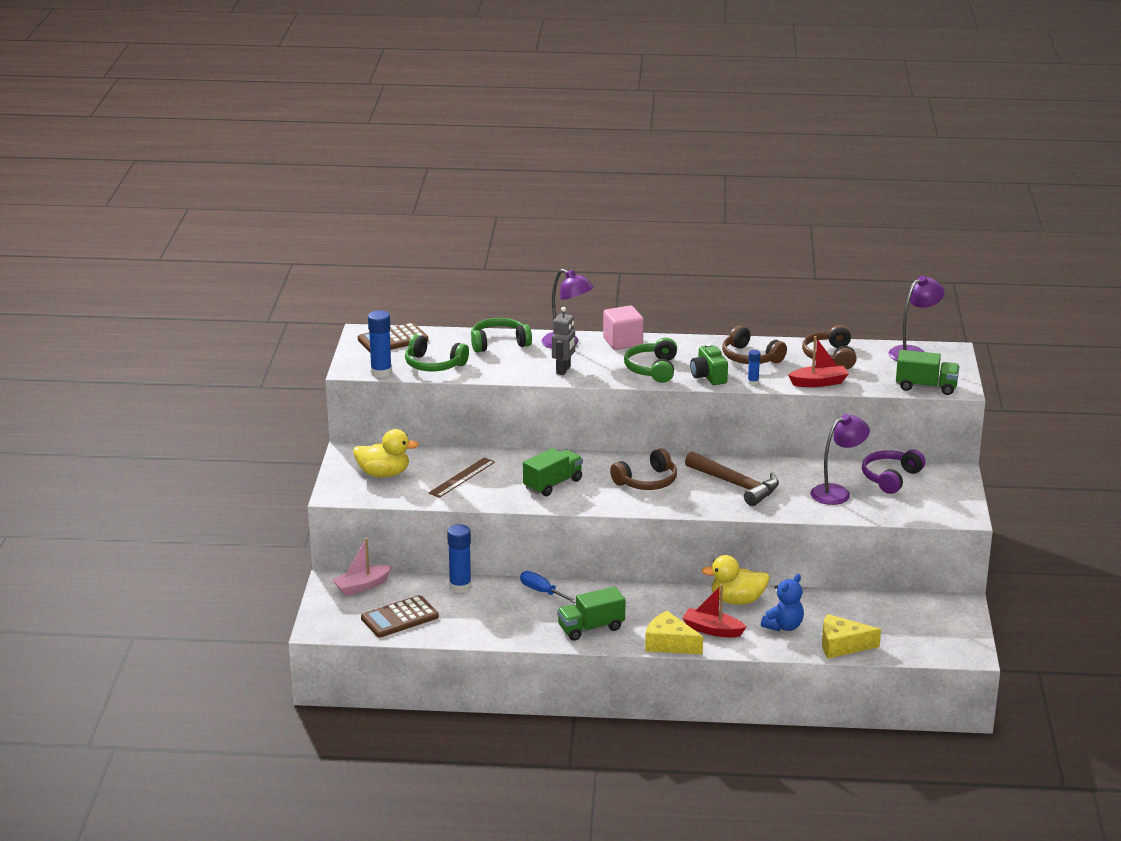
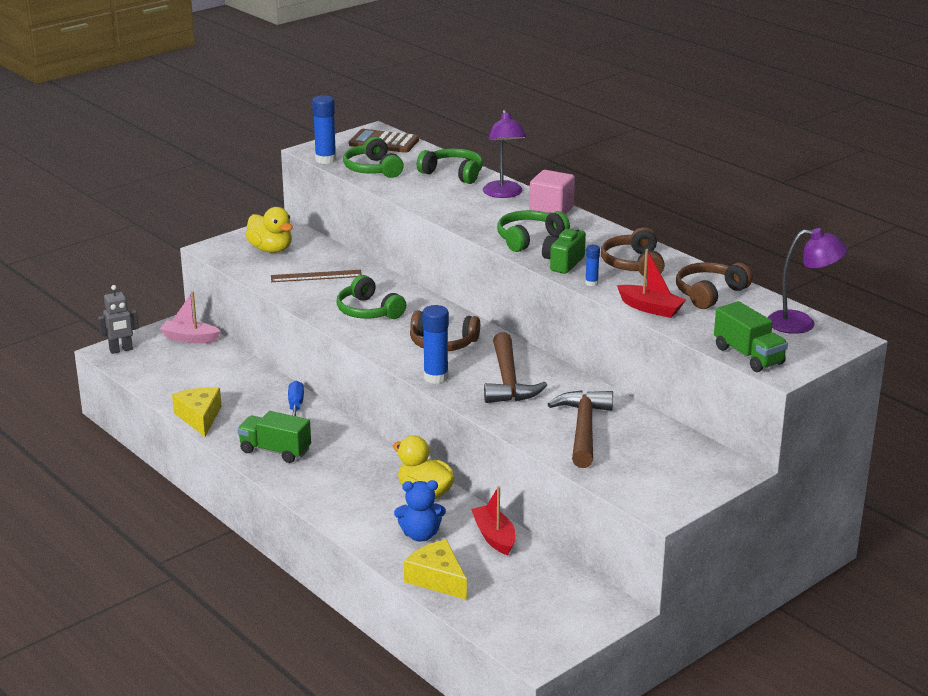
camera: 45 degrees right, 0 degrees up
brown calculator [361,595,439,637] -> none
blue glue stick [447,524,471,593] -> blue glue stick moved to [422,305,449,384]
green truck [523,448,583,496] -> green headphones [336,275,406,319]
grey robot [552,307,575,375] -> grey robot moved to [98,285,139,354]
yellow cheese [645,611,703,654] -> yellow cheese moved to [172,387,222,437]
red boat [682,584,746,637] -> red boat moved to [471,486,515,555]
purple lamp [811,414,870,505] -> brown hammer [548,390,613,468]
purple headphones [862,449,925,494] -> none

